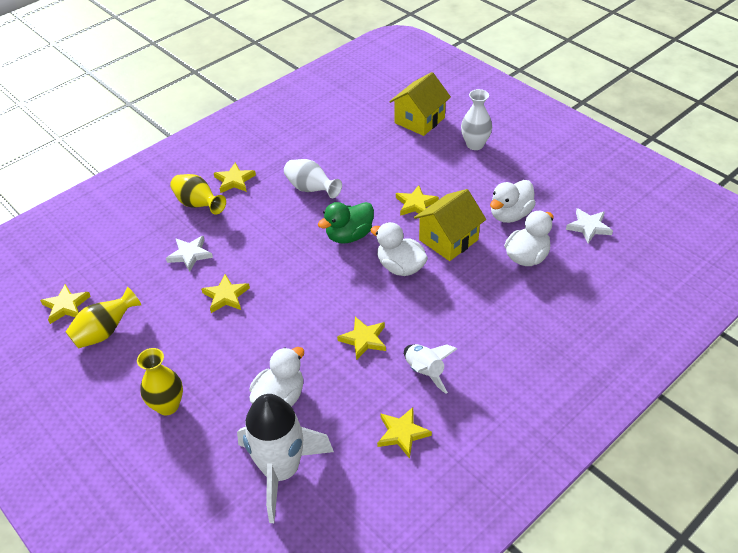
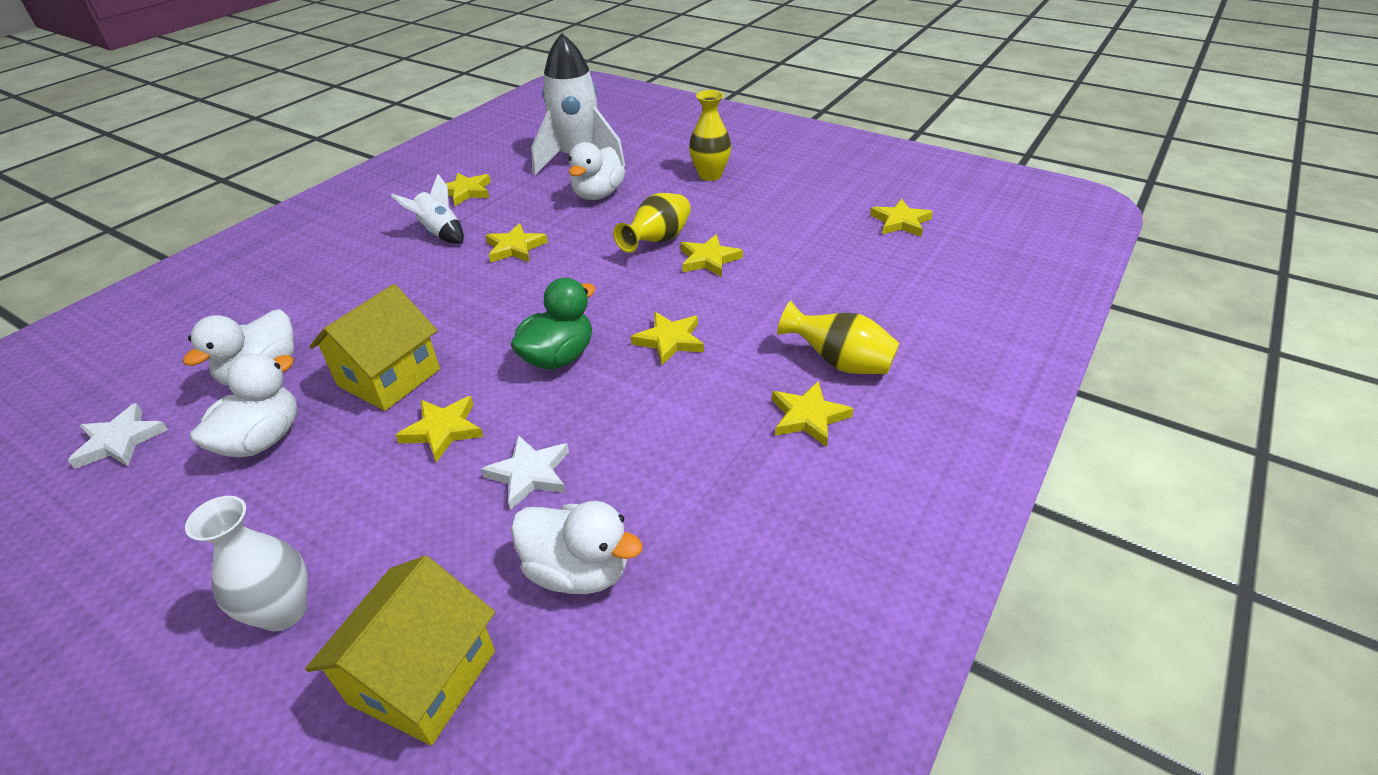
camera: 165 degrees right, 5 degrees down
yellow vase [65,287,141,349] -> yellow vase moved to [613,193,691,253]
white star [166,236,213,272] -> white star moved to [481,435,569,510]
white vase [284,159,342,198] -> none
white duck [371,222,428,276] -> white duck moved to [511,501,643,594]
none -> yellow star [631,312,704,365]

